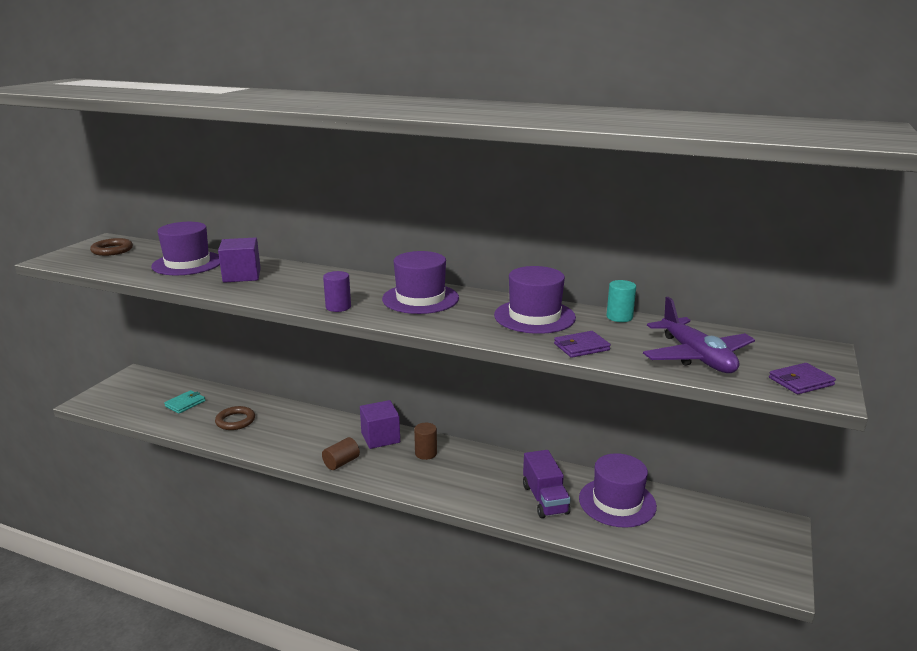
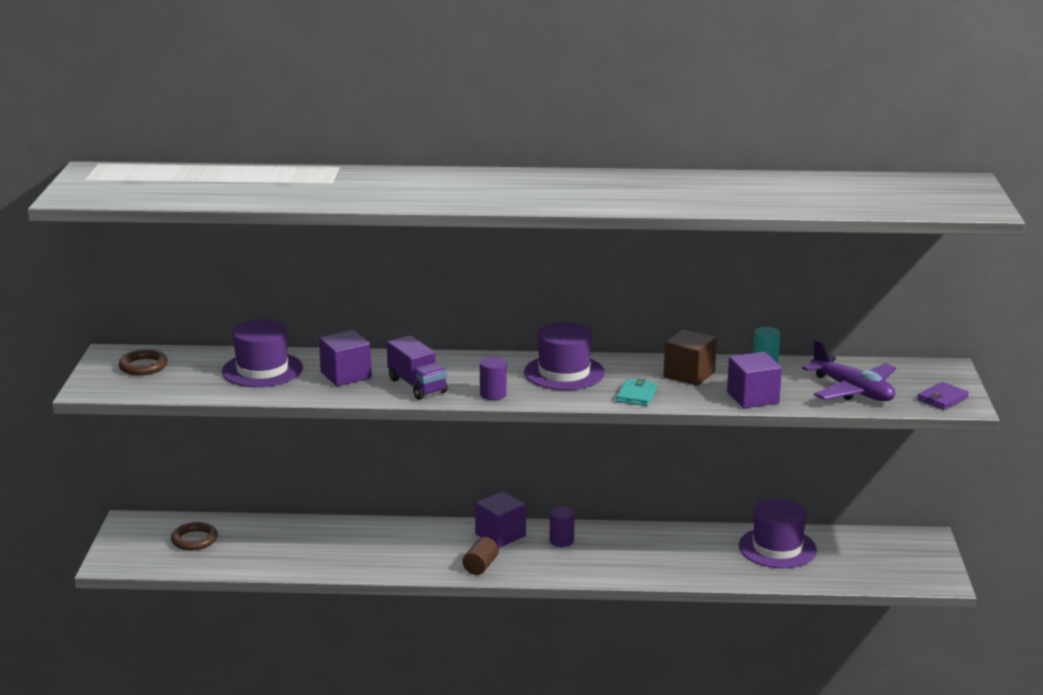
camera: 20 degrees left, 0 degrees up
turquoise wallet [164,390,205,414] -> turquoise wallet moved to [616,379,657,406]
brown ring [215,406,255,430] -> brown ring moved to [171,522,218,550]
brown cylinder [414,423,437,460] -> purple cylinder [550,506,575,547]
purple hat [494,266,576,334] -> brown cube [664,329,717,386]
purple truck [523,450,571,518] -> purple truck moved to [387,335,448,400]
purple wallet [554,331,611,358] -> purple cube [727,352,782,408]

